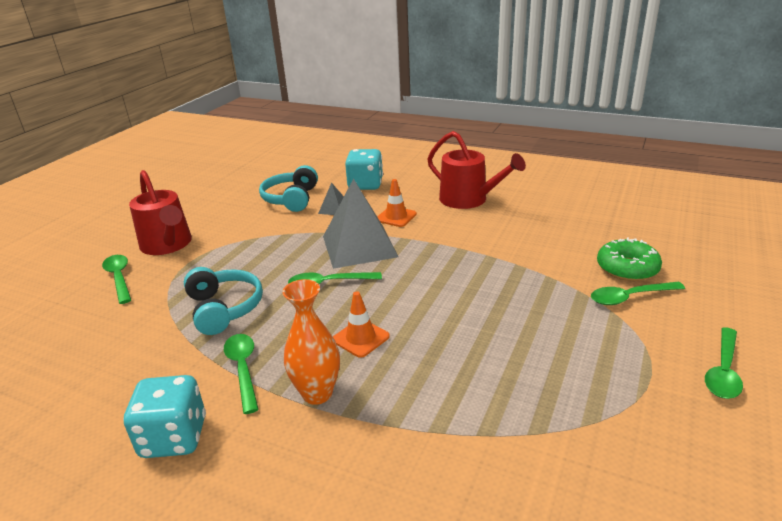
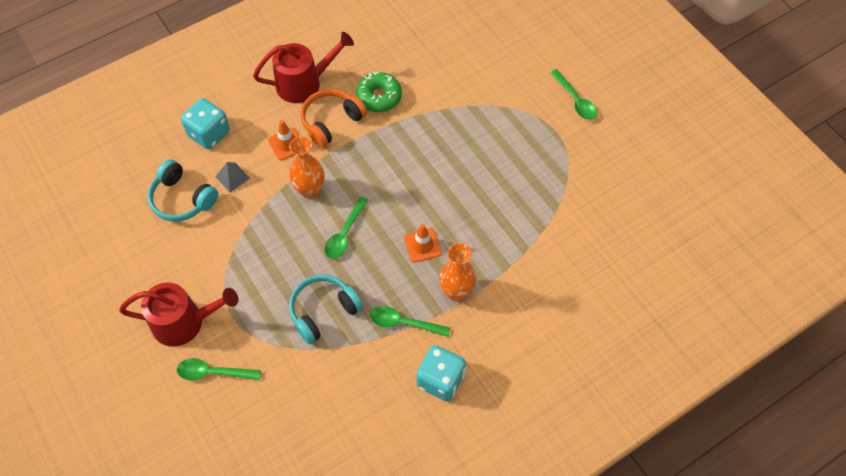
camera: 60 degrees left, 30 degrees up
turquoise headphones [184,267,263,335] -> turquoise headphones turned 45 degrees counterclockwise [289,275,363,344]
grey pyramid [323,178,398,269] -> orange vase [289,136,324,199]
green spoon [591,282,685,305] -> none
green donut [597,237,662,281] -> green donut moved to [356,72,402,112]
none -> orange headphones [301,89,367,148]

